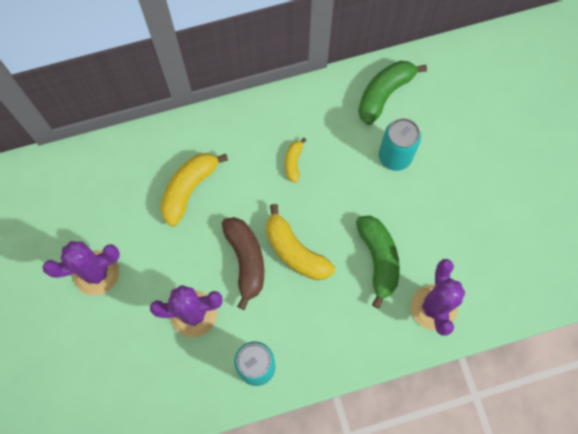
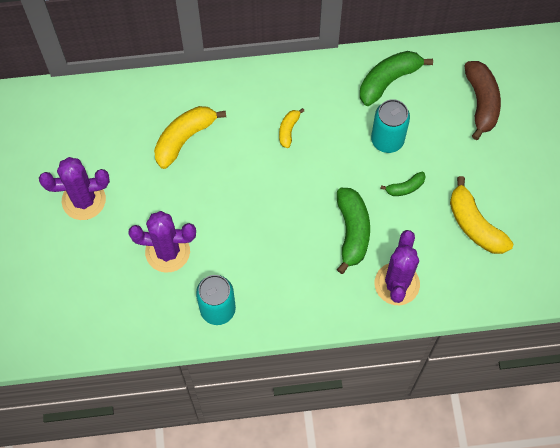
camera: 10 degrees right, 5 degrees down
brown banana [222,217,264,310] -> brown banana moved to [464,61,501,140]
yellow banana [266,204,335,280] -> yellow banana moved to [450,176,513,254]
none -> green banana [380,172,426,196]

